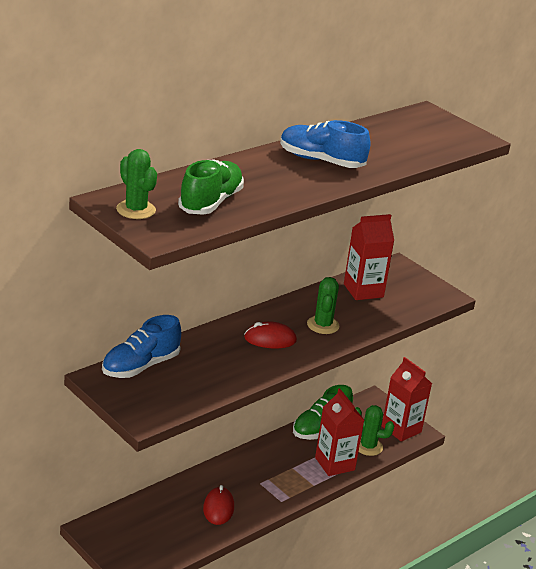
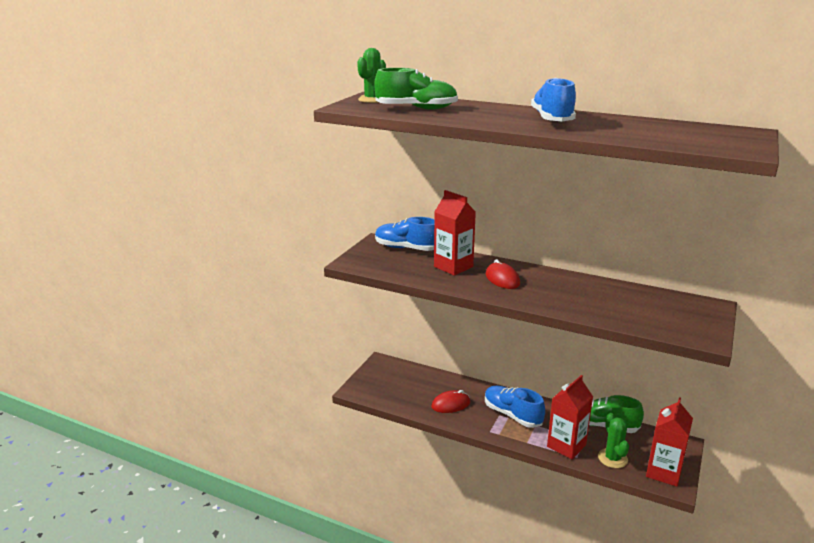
camera: 70 degrees right, 5 degrees down
green cactus [307,277,340,334] -> none
red carton [344,214,394,300] -> red carton moved to [434,190,476,276]
none -> blue shoe [485,386,545,428]

